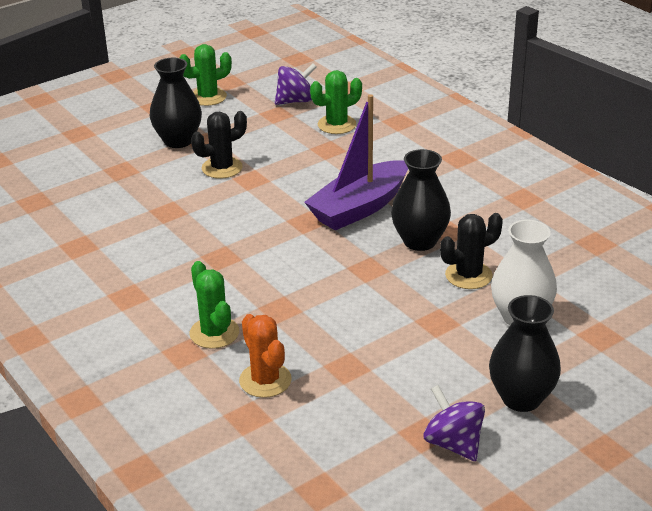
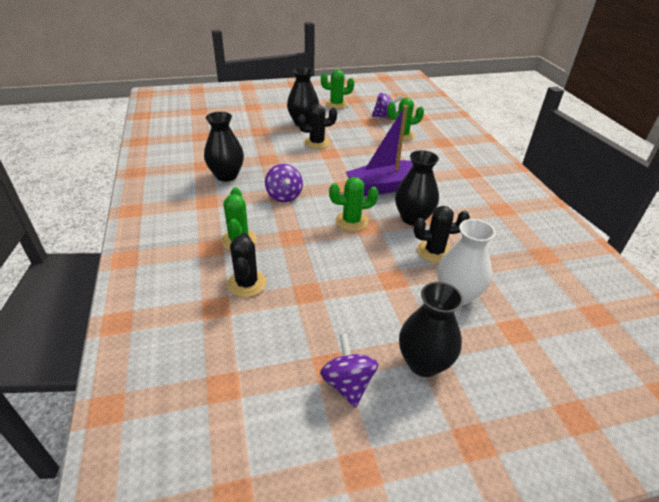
camera: 20 degrees right, 5 degrees up
orange cactus [239,314,292,398] -> black cactus [227,233,266,297]
none -> black vase [204,112,244,182]
none -> purple spinning top [265,164,303,202]
none -> green cactus [329,177,379,231]

